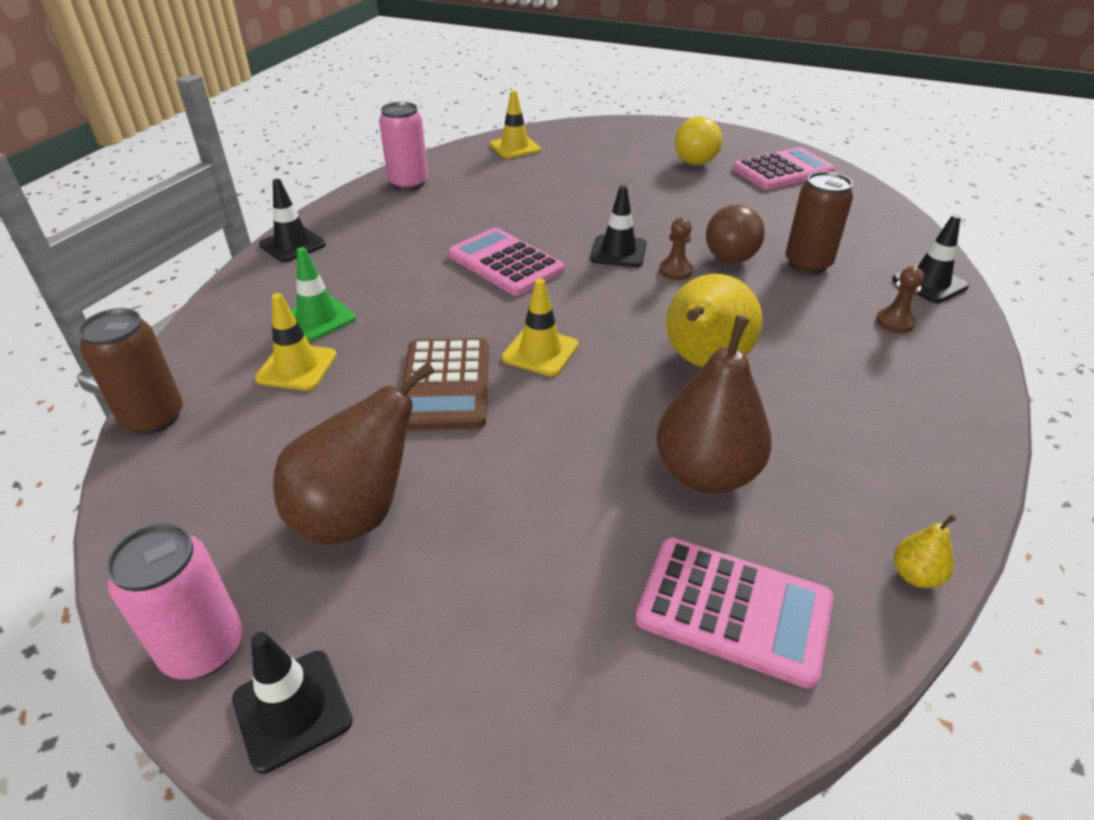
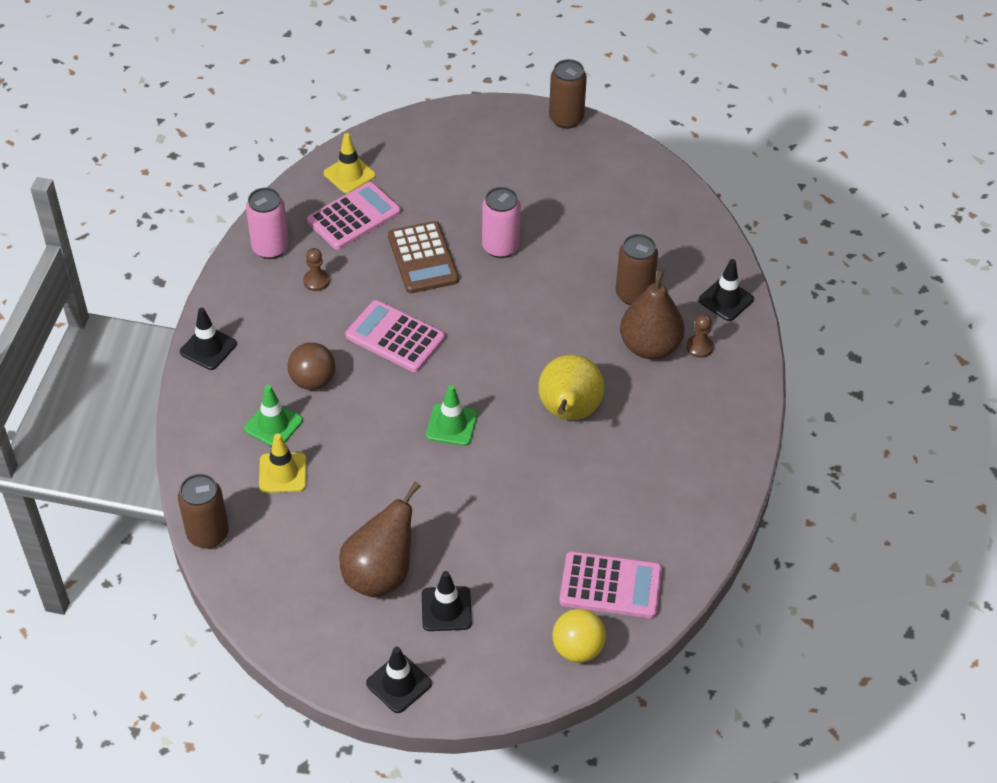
camera: 15 degrees left, 10 degrees up
pink can [106,523,242,679] -> pink can moved to [482,187,521,258]
brown calculator [402,338,489,430] -> brown calculator moved to [388,221,459,293]
yellow traffic cone [502,279,579,376] -> green traffic cone [426,385,477,446]
black traffic cone [590,185,647,267] -> black traffic cone moved to [422,571,472,631]
brown pear [656,315,772,494] -> brown pear moved to [620,269,684,359]
brown pawn [659,218,693,280] -> brown pawn moved to [303,248,330,291]
yellow ball [675,116,722,165] -> yellow ball moved to [553,609,606,663]
brown ball [706,205,765,263] -> brown ball moved to [288,342,336,390]
pink calculator [733,147,835,190] -> pink calculator moved to [307,182,401,250]
yellow pear [894,515,956,588] -> none
none -> brown can [549,59,587,129]

